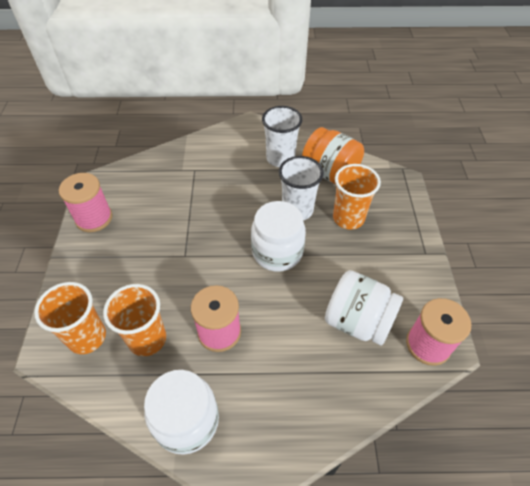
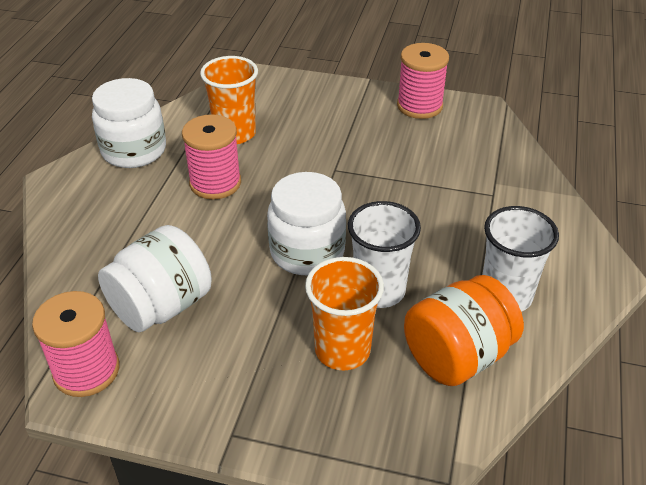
camera: 105 degrees right, 10 degrees down
orange cup [34,282,106,354] -> none

